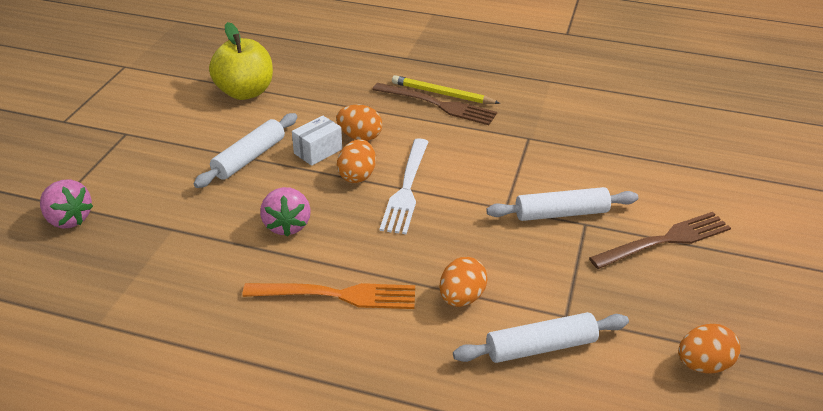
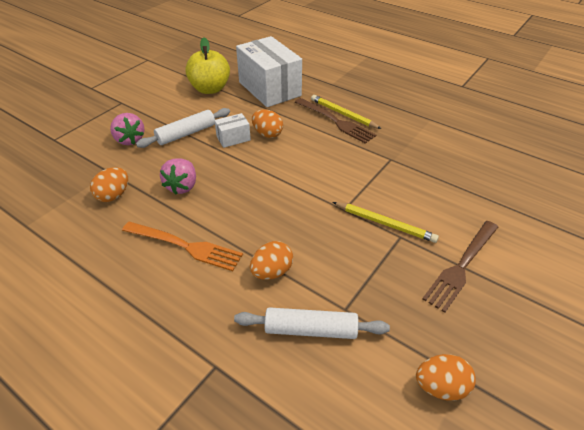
camera: 20 degrees right, 5 degrees up
pink strawberry [40,179,93,229] -> pink strawberry moved to [110,113,145,145]
orange egg [337,139,376,183] -> orange egg moved to [90,167,128,202]
white fork [380,138,428,235] -> none
white rolling pin [486,187,638,221] -> yellow pencil [333,202,439,243]
brown fork [589,212,731,269] -> brown fork turned 135 degrees clockwise [422,221,498,313]
none -> white box [236,36,302,107]

